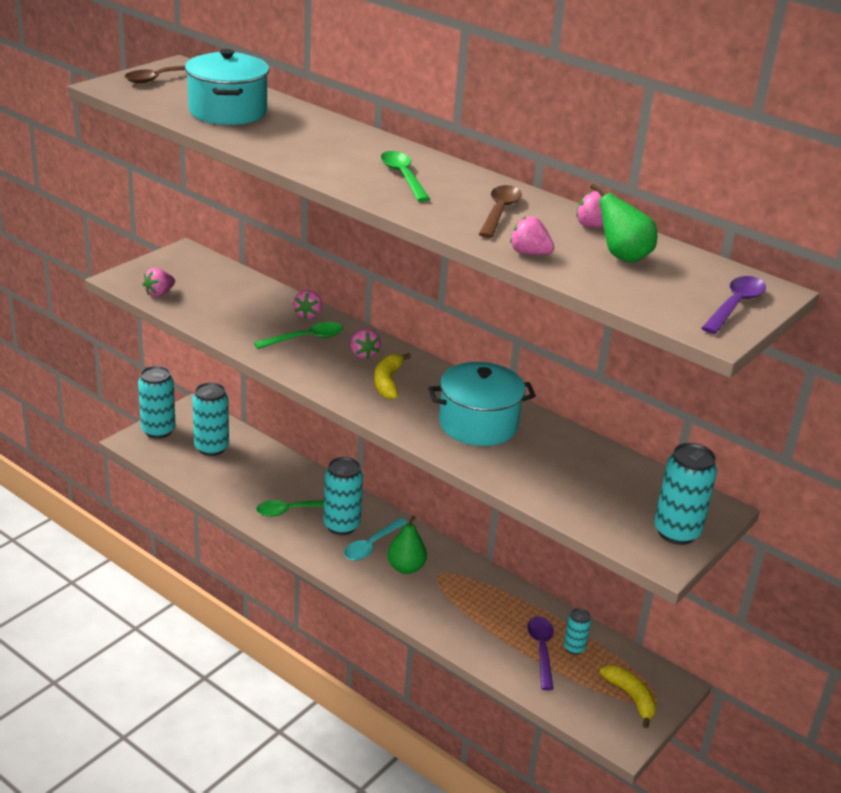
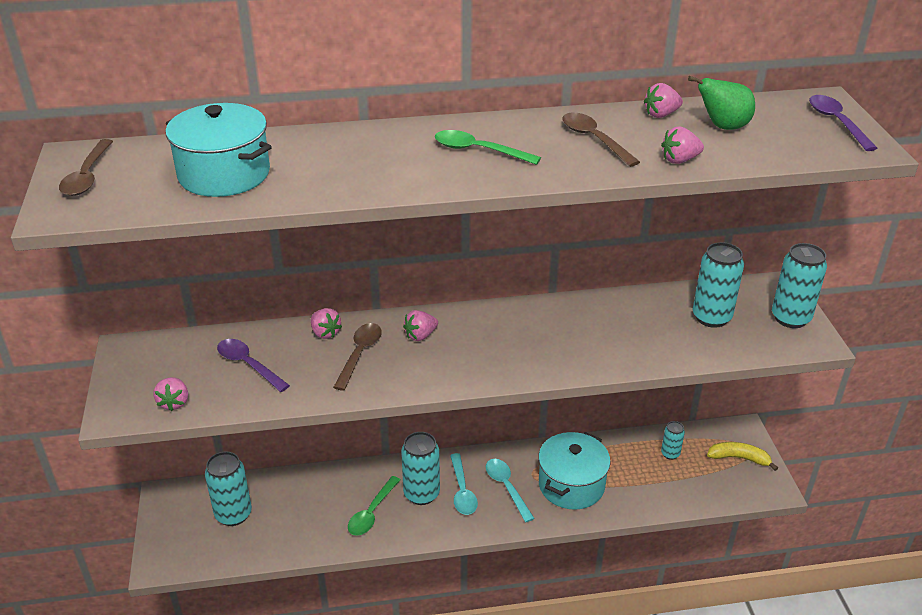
camera: 45 degrees left, 5 degrees up
turquoise can [138,366,176,439] -> turquoise can moved to [693,242,744,328]
green spoon [254,322,343,349] -> brown spoon [333,323,382,391]
pink strawberry [350,329,381,359] -> pink strawberry turned 120 degrees clockwise [403,310,438,341]
yellow banana [374,353,411,399] -> none
green pear [387,516,427,574] -> turquoise spoon [486,459,535,522]
turquoise pot [428,362,536,446] -> turquoise pot moved to [538,432,611,510]
purple spoon [527,616,554,690] -> purple spoon moved to [217,339,290,392]

